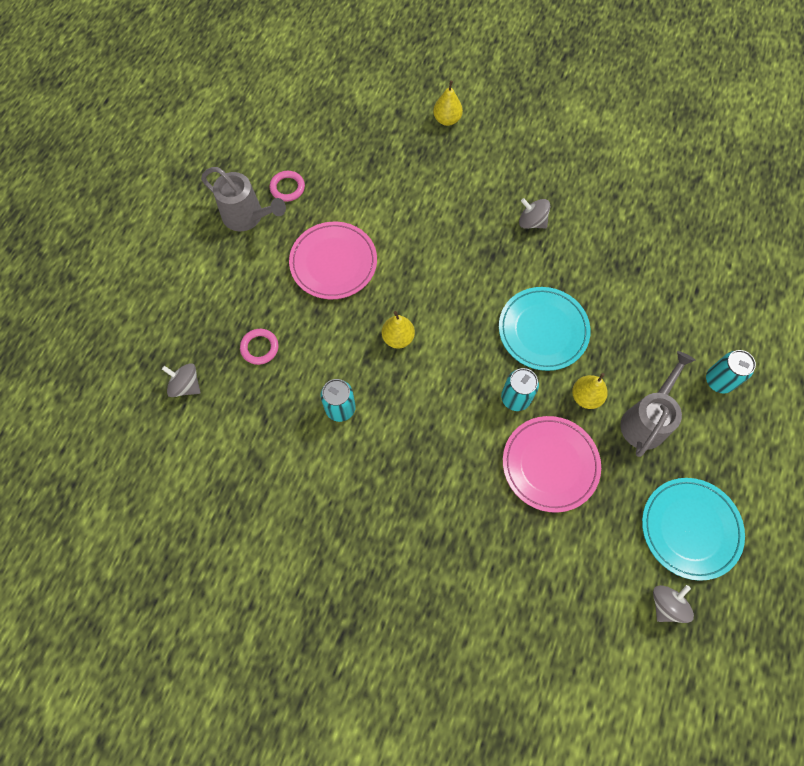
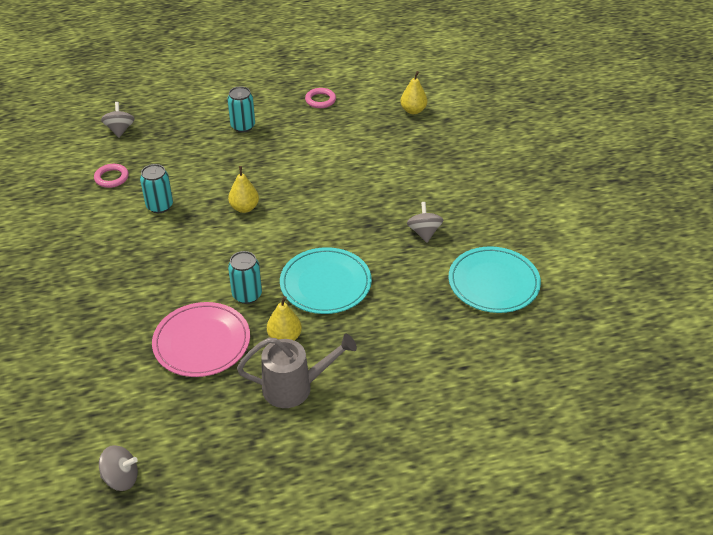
camera: 55 degrees right, 25 degrees down
grey watering can [201,167,286,231] -> none
pink ring [240,329,278,365] -> pink ring moved to [94,164,129,188]
pink plate [289,222,377,299] -> none
yellow pear [433,80,463,126] -> yellow pear moved to [400,71,428,114]
turquoise plate [642,478,745,581] -> turquoise plate moved to [449,246,541,313]
turquoise can [706,350,756,394] -> turquoise can moved to [227,86,255,133]

